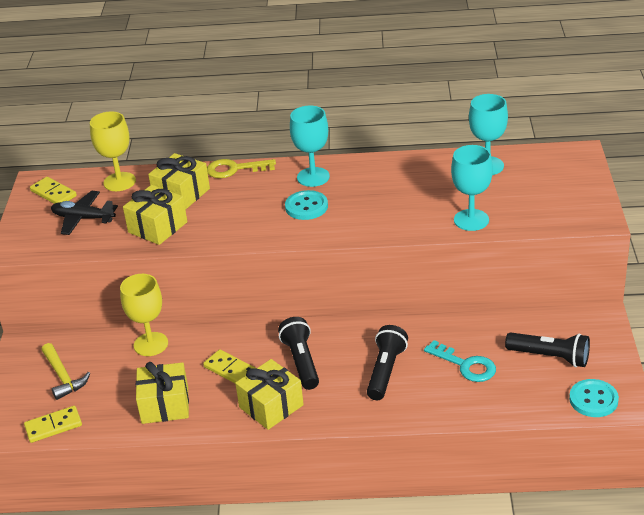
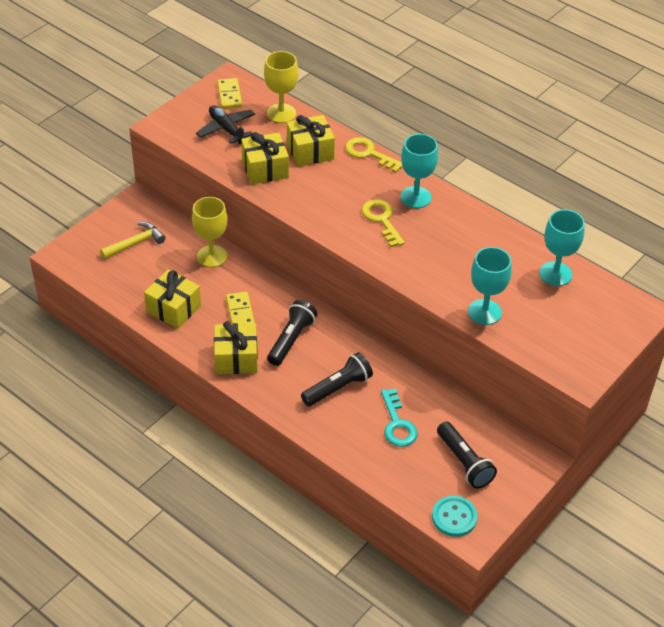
camera: 35 degrees right, 10 degrees up
yellow domino [24,406,82,443] -> none
yellow hammer [42,343,90,400] -> yellow hammer turned 135 degrees counterclockwise [100,222,165,259]
turquoise button [285,190,328,220] -> yellow key [361,199,405,247]

